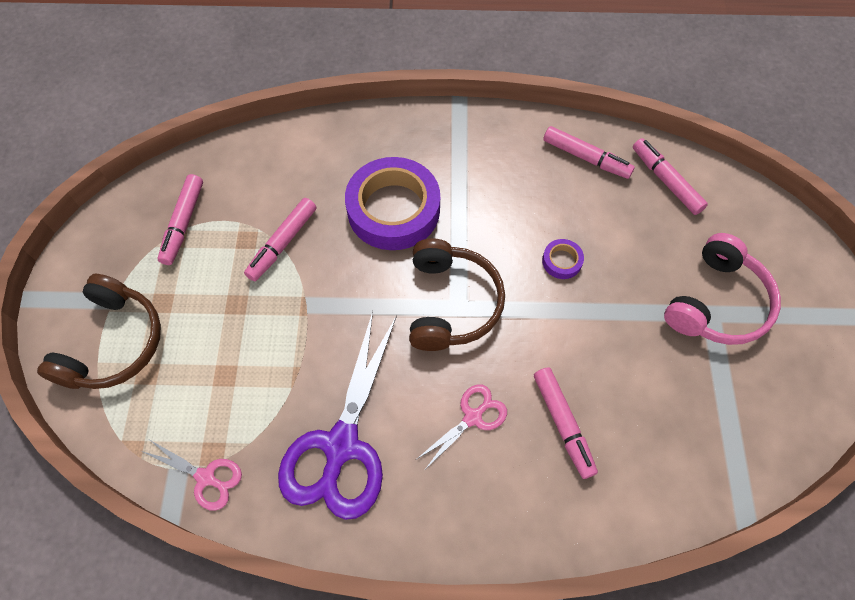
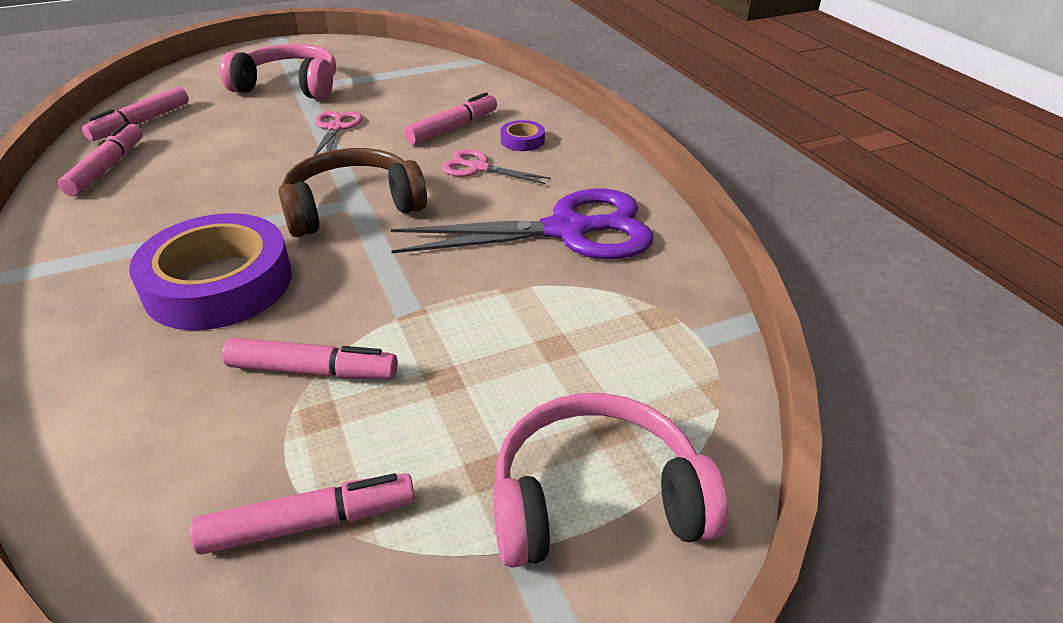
camera: 115 degrees left, 25 degrees down
brown headphones [37,274,161,389] -> pink headphones [493,393,728,568]
pink scissors [142,440,242,511] -> pink scissors moved to [313,111,363,156]
purple tape [542,239,584,279] -> purple tape moved to [500,120,545,151]

